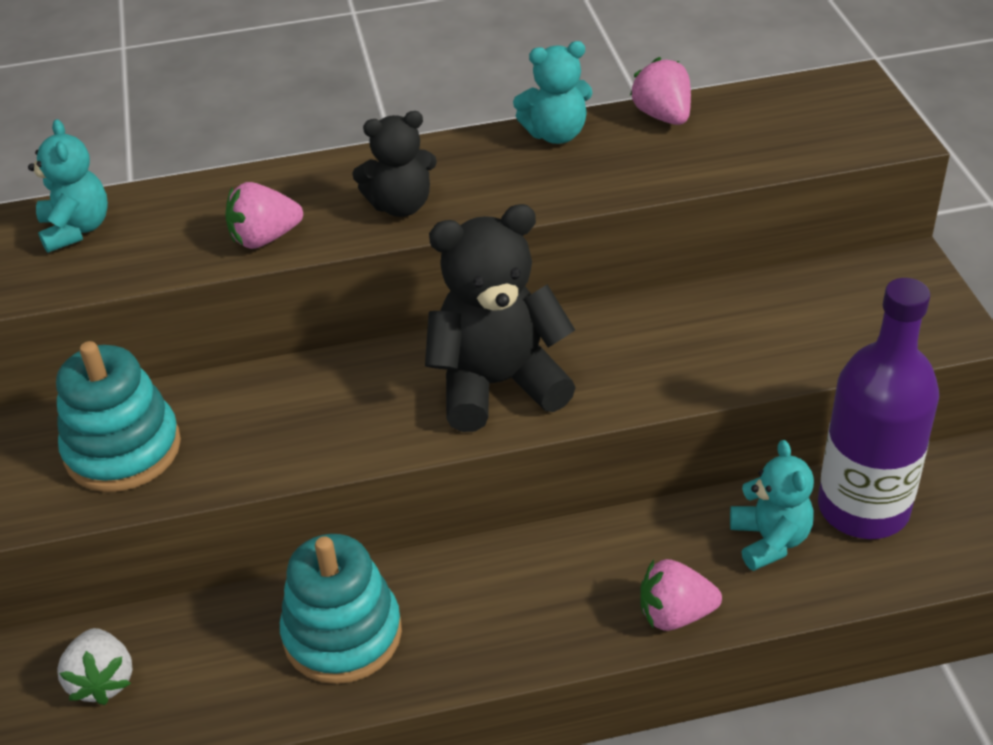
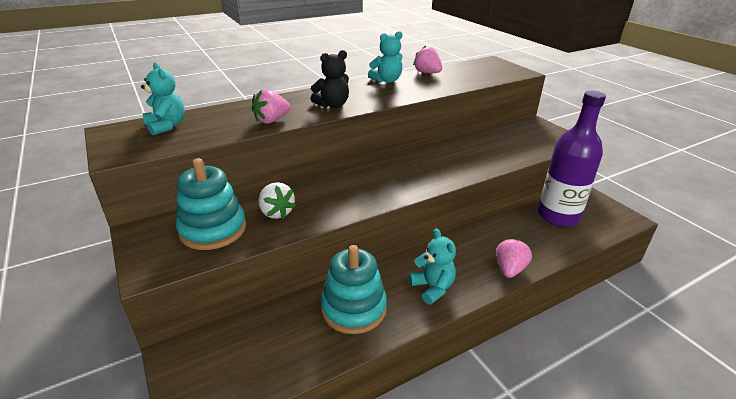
camera: 20 degrees left, 10 degrees down
white strawberry [57,628,133,705] -> white strawberry moved to [258,182,296,219]
black teddy bear [425,204,576,432] -> none
pink strawberry [640,559,722,631] -> pink strawberry turned 135 degrees clockwise [496,238,532,278]
turquoise teddy bear [730,440,814,571] -> turquoise teddy bear moved to [408,229,456,305]

